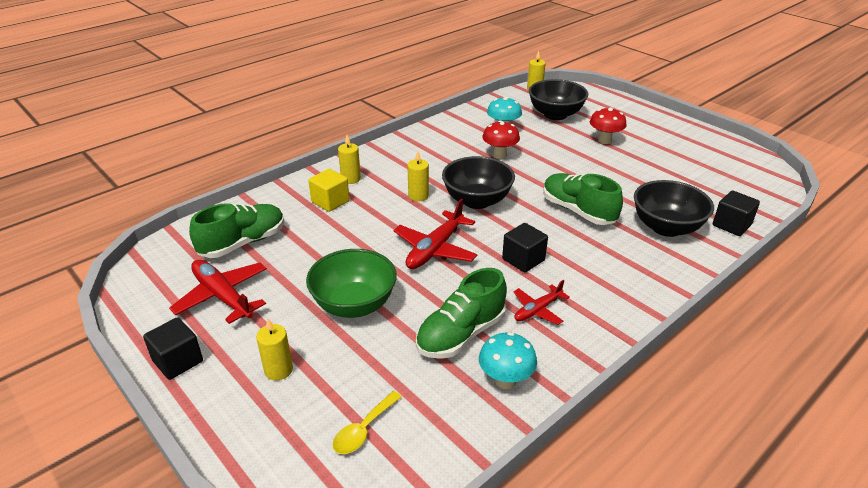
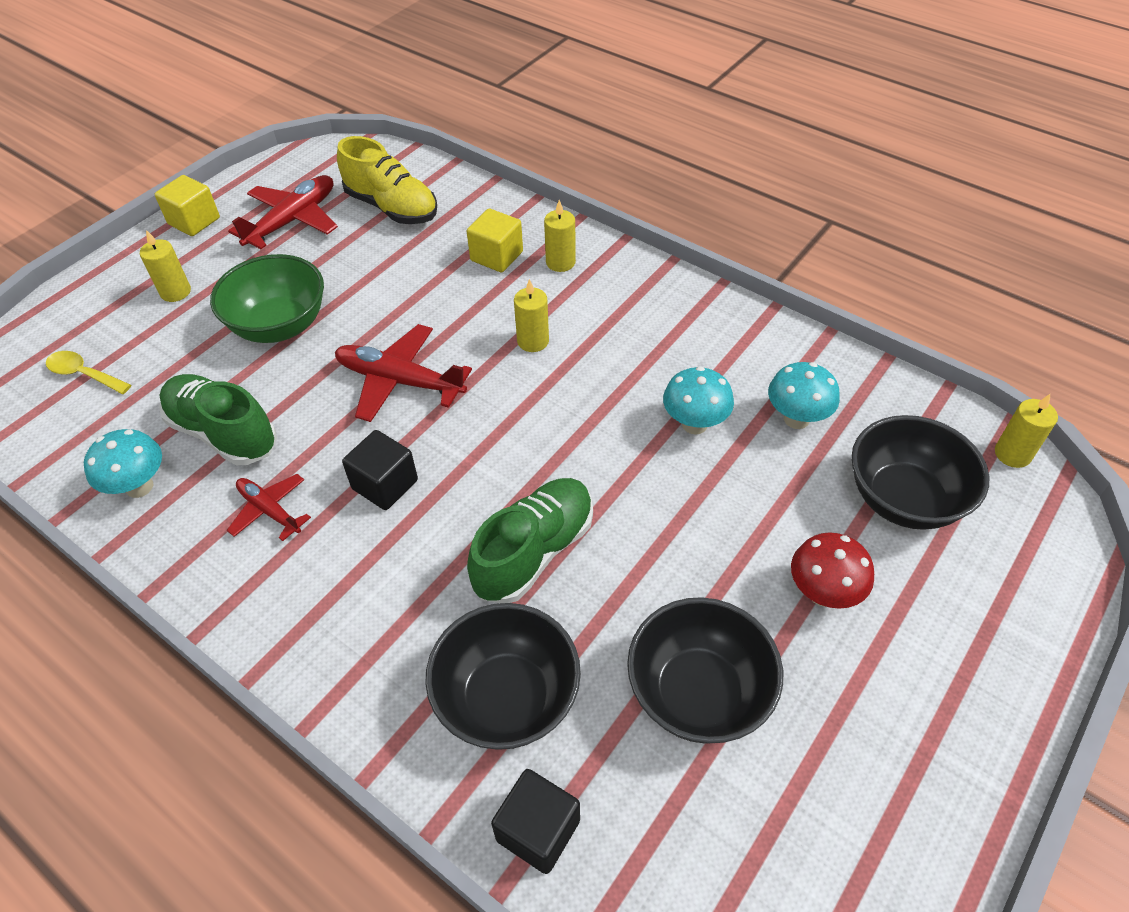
camera: 80 degrees right, 15 degrees up
black cube [143,317,203,380] -> yellow cube [155,175,220,236]
green shoe [189,203,284,258] -> yellow shoe [337,136,437,224]
black bowl [442,156,515,209] -> black bowl moved to [627,597,783,744]
red mushroom [482,121,520,159] -> turquoise mushroom [663,366,734,435]

